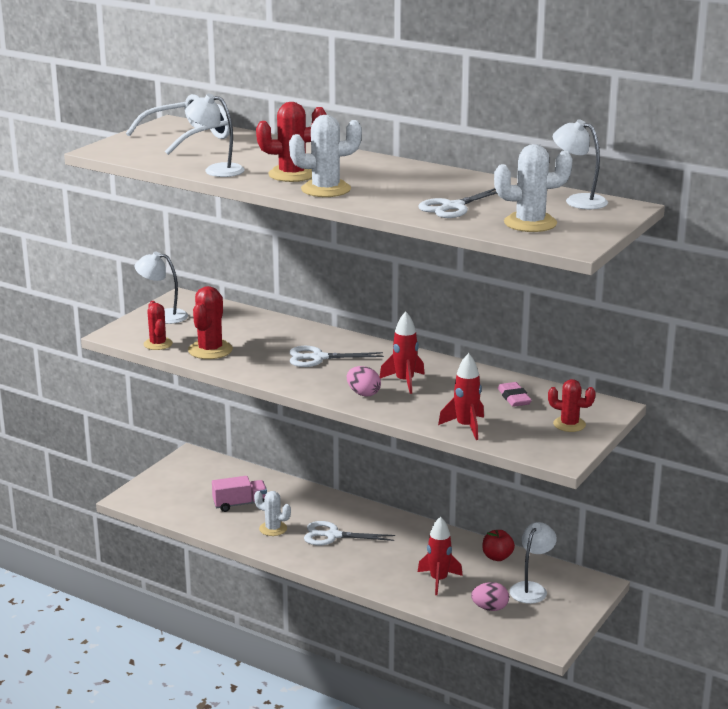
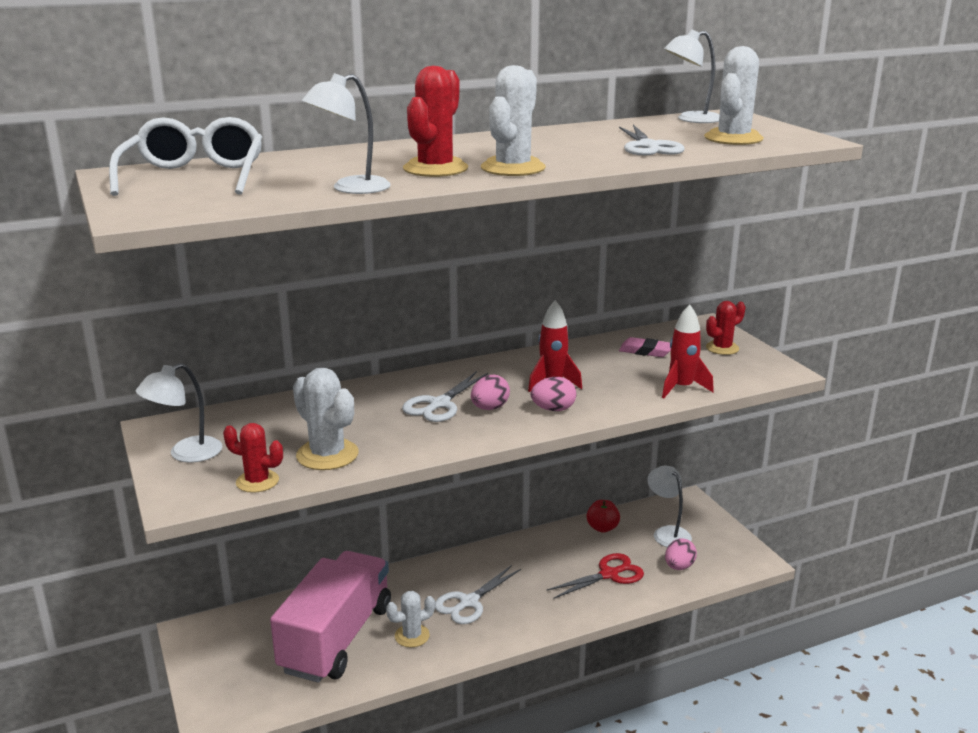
camera: 55 degrees left, 0 degrees up
red cactus [188,286,233,359] -> white cactus [293,367,359,470]
pink truck [212,476,267,512] -> pink truck [270,551,391,683], size x2.14
red rocket [418,516,463,595] -> red scissors [546,553,644,599]
none -> pink egg [471,375,510,410]

